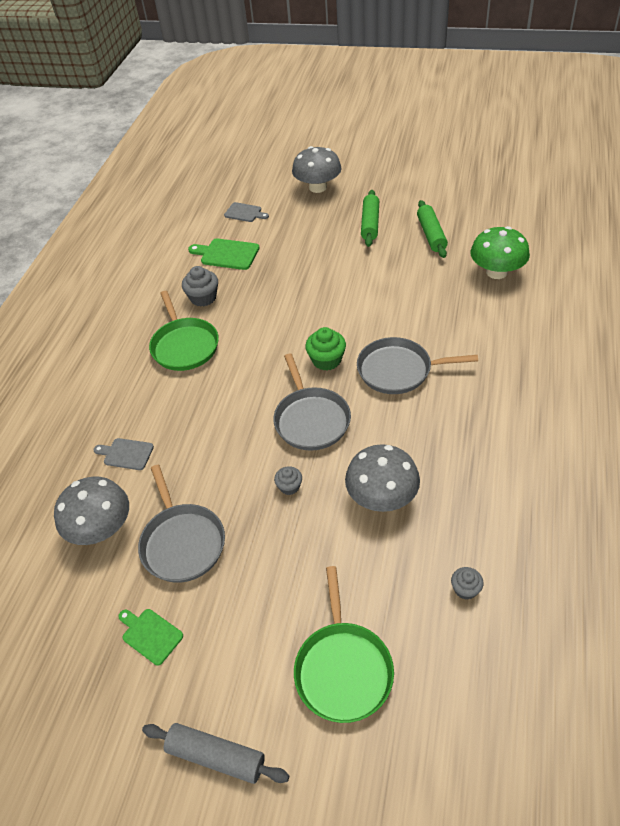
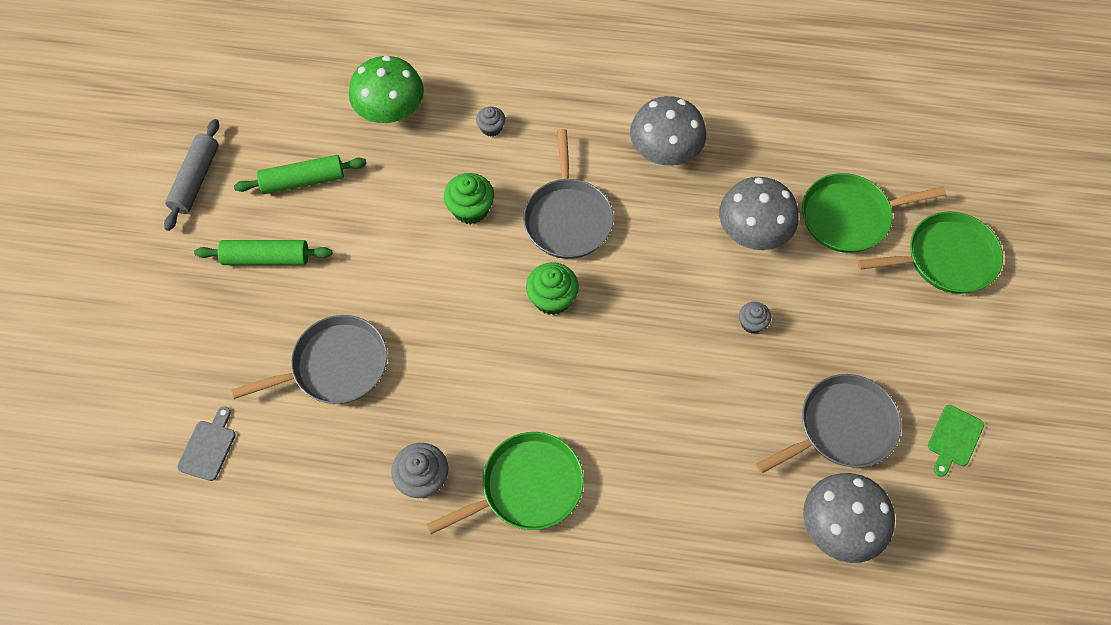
camera: 100 degrees left, 15 degrees up
grey cutting board [93,438,154,470] -> none
grey rolling pin [142,723,289,784] -> grey rolling pin moved to [164,119,219,231]
green cutting board [188,238,260,270] -> none
grey pan [274,354,351,451] -> grey pan moved to [231,315,388,404]
grey mushroom [292,146,342,193] -> grey mushroom moved to [630,96,706,166]
grey cupcake [451,567,484,600] -> grey cupcake moved to [476,107,505,137]
none -> green cupcake [444,173,494,224]
none -> green pan [802,173,946,253]

